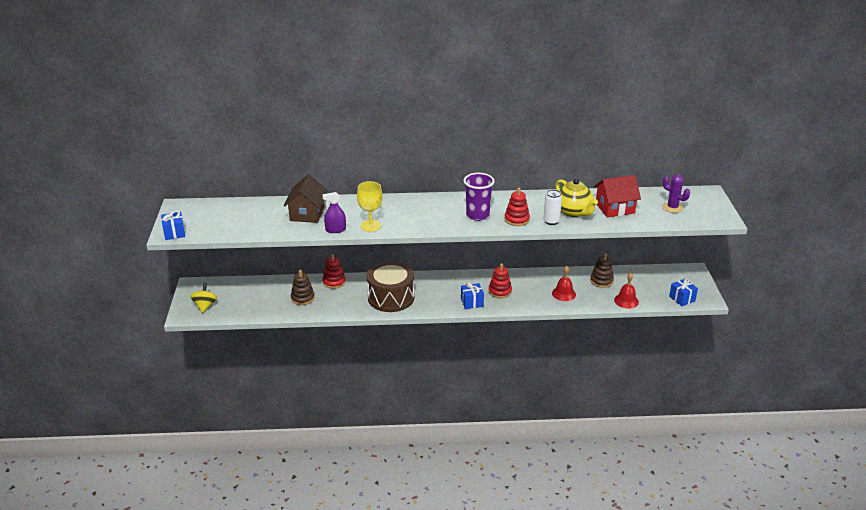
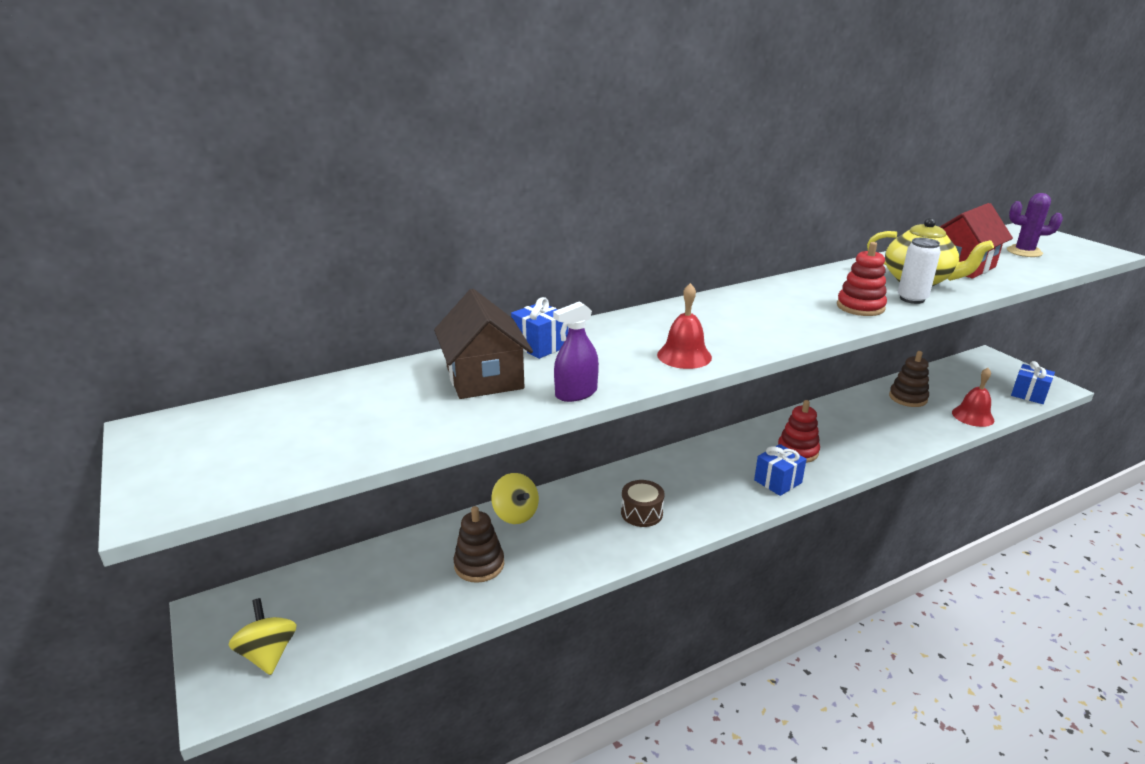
camera: 25 degrees left, 5 degrees down
blue gift [161,211,185,240] -> blue gift moved to [511,297,568,359]
red stacking toy [323,254,346,289] -> yellow spinning top [491,473,539,524]
yellow goblet [357,181,383,232] -> none
brown drum [367,261,414,312] -> brown drum [621,480,664,527], size x0.46
purple cup [463,173,494,221] -> none
red bell [552,266,576,301] -> red bell moved to [657,283,712,369]

